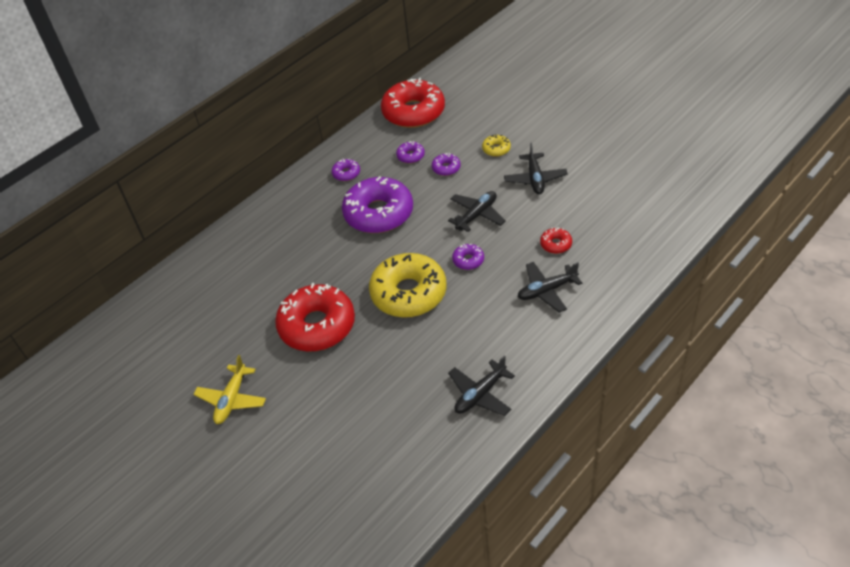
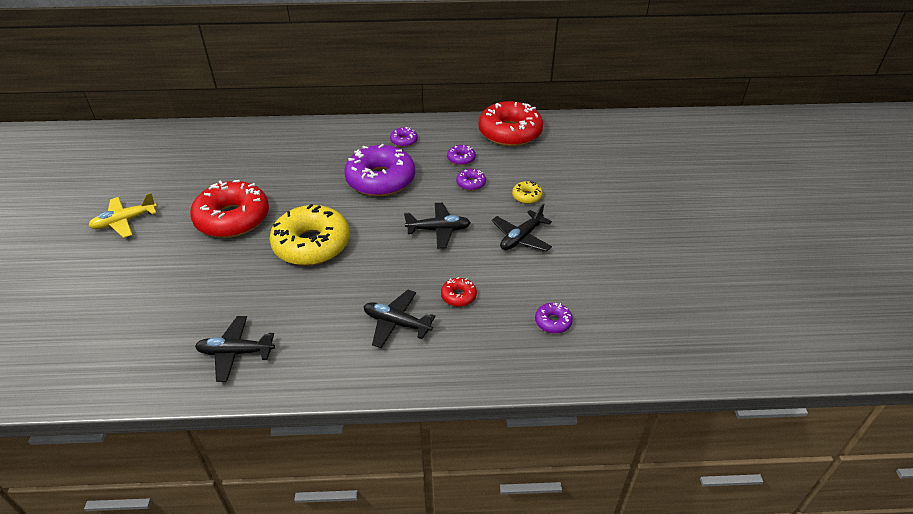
camera: 40 degrees right, 5 degrees down
purple donut [452,244,484,270] -> purple donut moved to [535,303,573,333]

